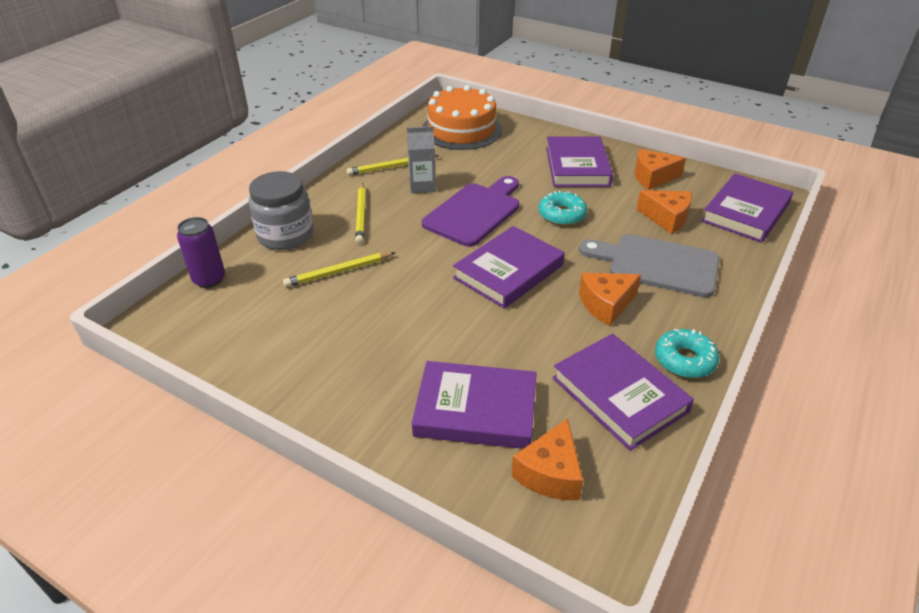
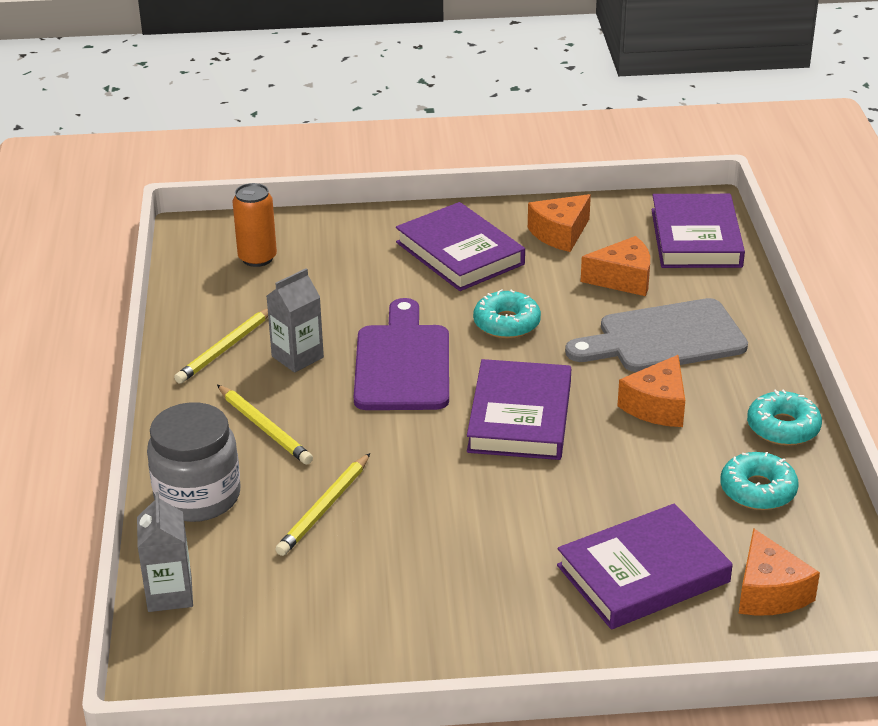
camera: 35 degrees left, 5 degrees down
purple can [177,217,225,288] -> grey carton [137,492,193,612]
orange cake [422,85,502,150] -> orange can [232,183,277,267]
purple book [552,334,694,451] -> turquoise donut [720,452,799,510]

